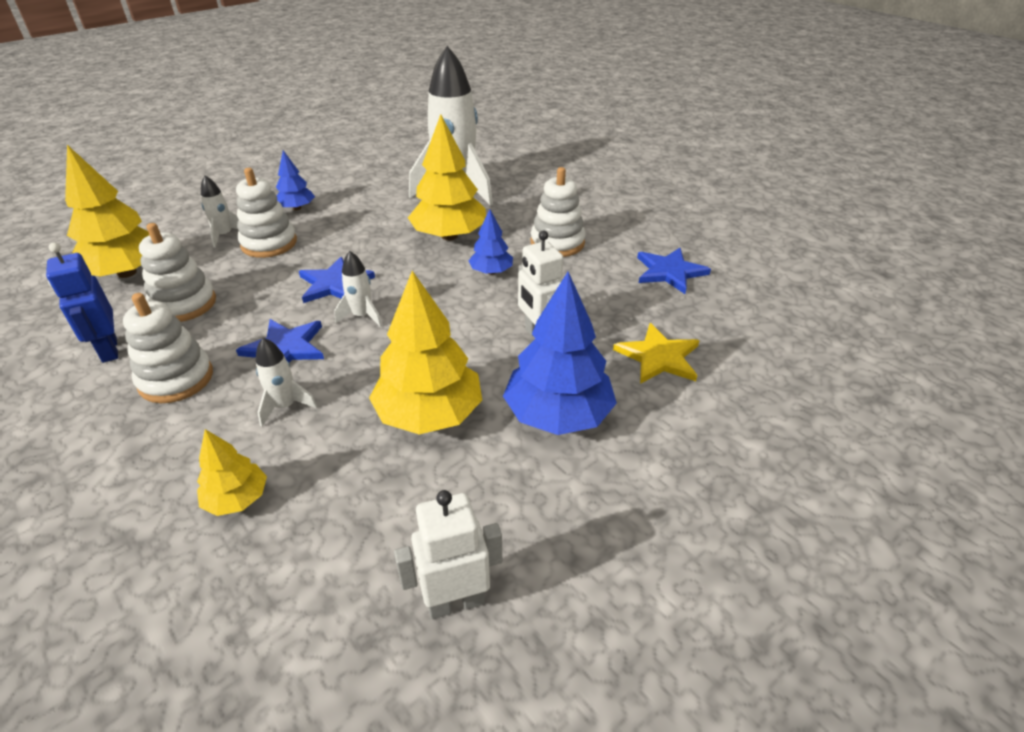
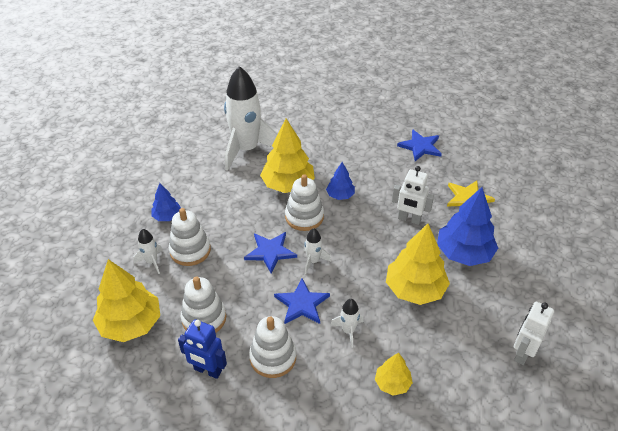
camera: 40 degrees left, 5 degrees up
white stacking toy [531,167,586,257] -> white stacking toy moved to [285,174,324,231]

